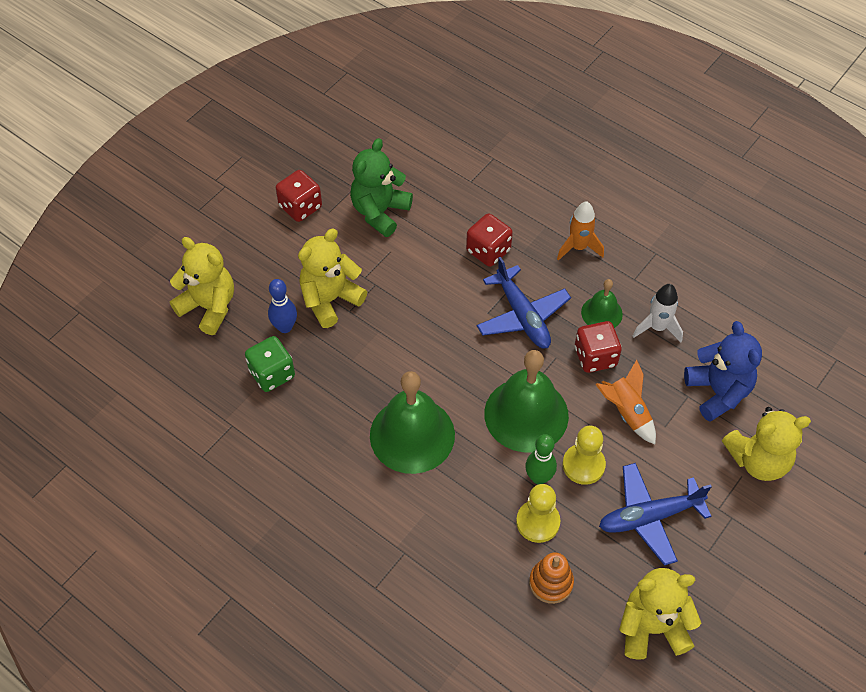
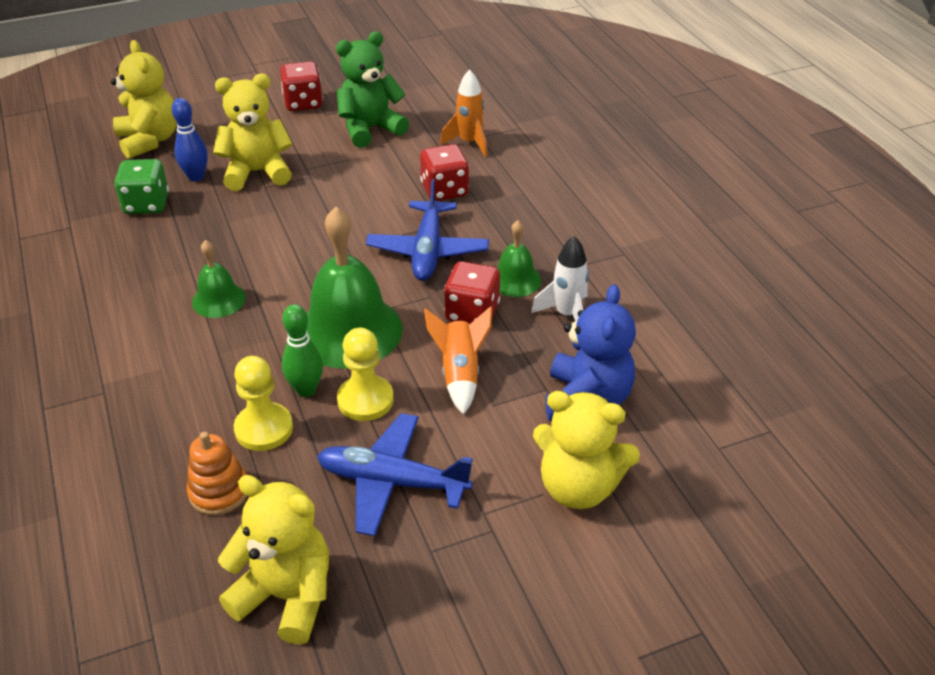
camera: 30 degrees right, 15 degrees down
green bell [370,371,455,474] -> green bell [192,240,246,318], size x0.52
orange rocket [557,201,604,261] -> orange rocket moved to [440,69,487,157]

